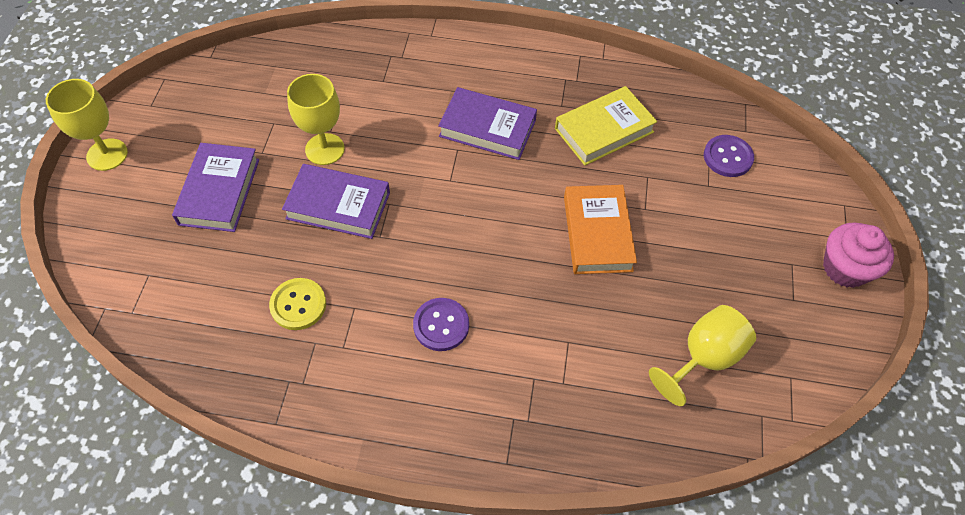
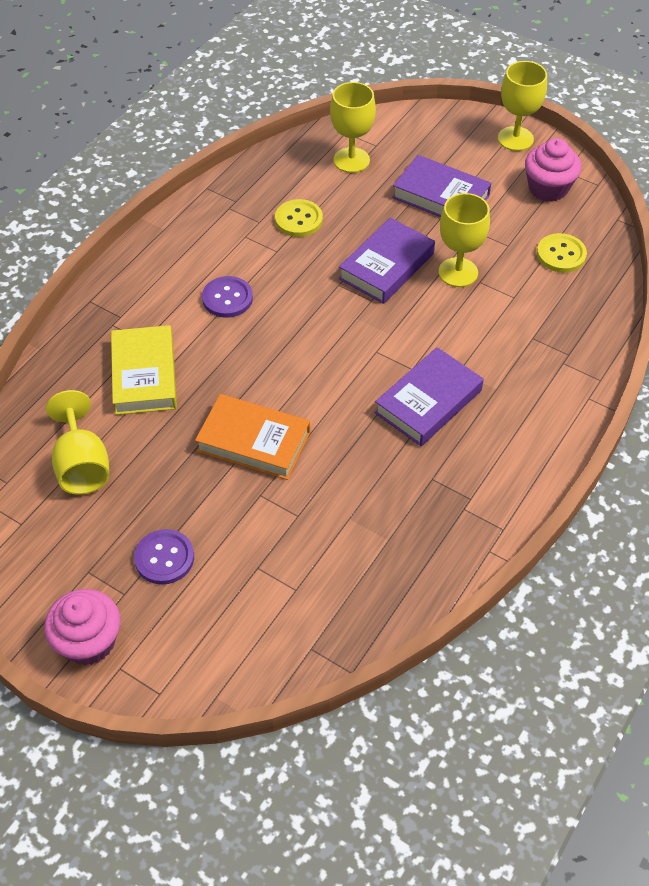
camera: 115 degrees right, 5 degrees down
yellow book [555,86,657,166] -> yellow book moved to [111,325,177,415]
purple button [704,135,754,177] -> purple button moved to [134,529,194,585]
none -> yellow goblet [330,82,376,173]
none -> pink cupcake [525,138,581,202]
none -> yellow button [537,233,587,273]

